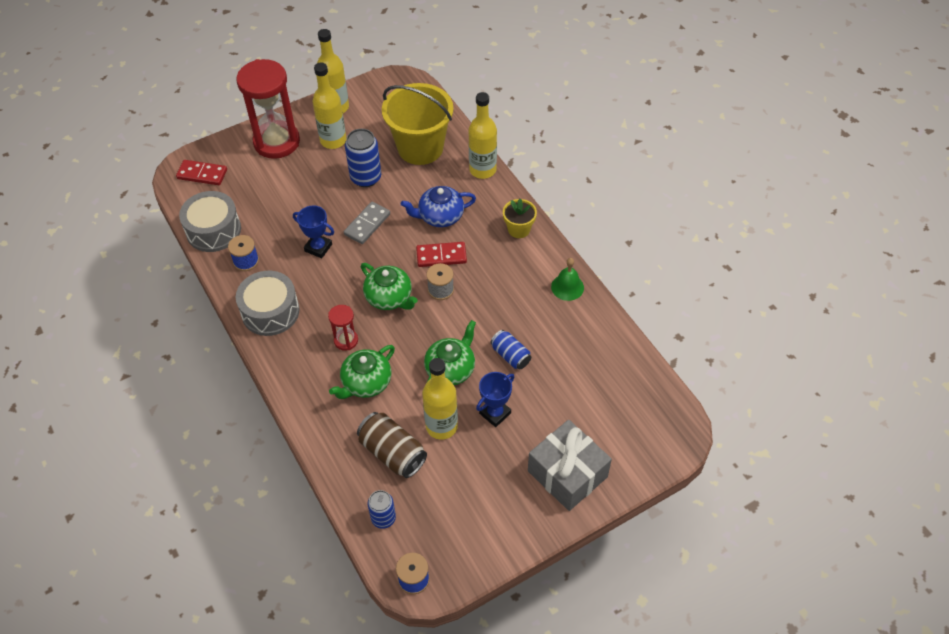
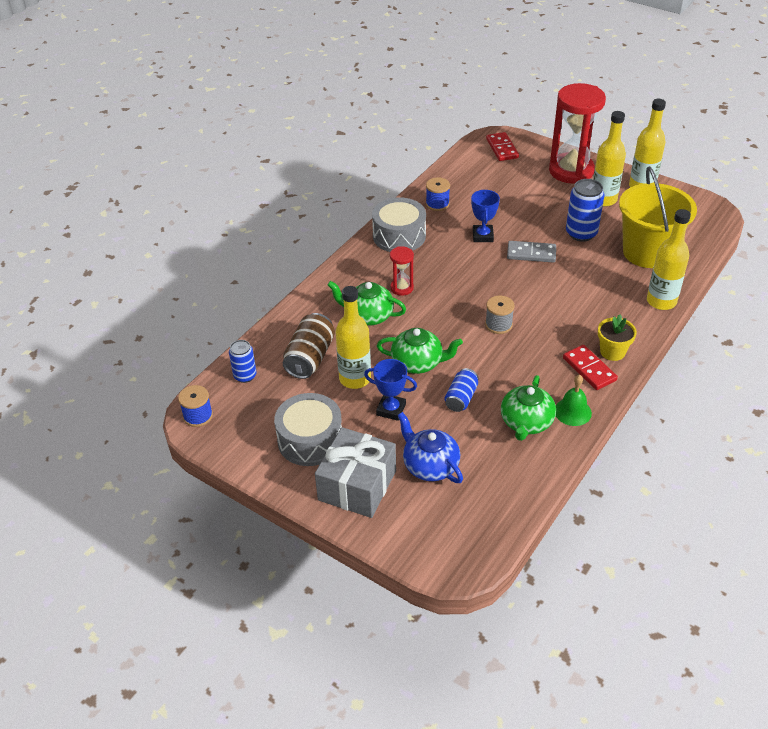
camera: 65 degrees right, 10 degrees down
grey drum [179,191,241,252] -> grey drum moved to [274,393,342,466]
green teapot [361,263,418,310] -> green teapot moved to [501,375,556,441]
blue teapot [401,186,476,227] -> blue teapot moved to [397,412,463,483]
red domino [416,242,467,267] -> red domino moved to [563,345,618,390]

